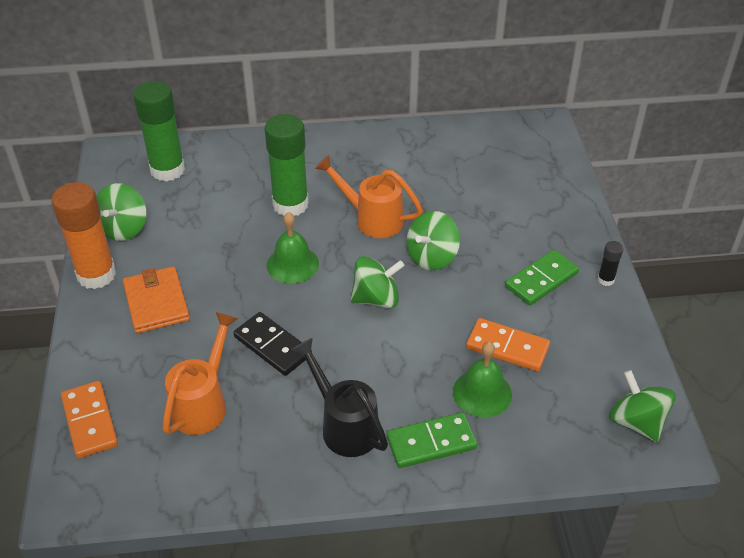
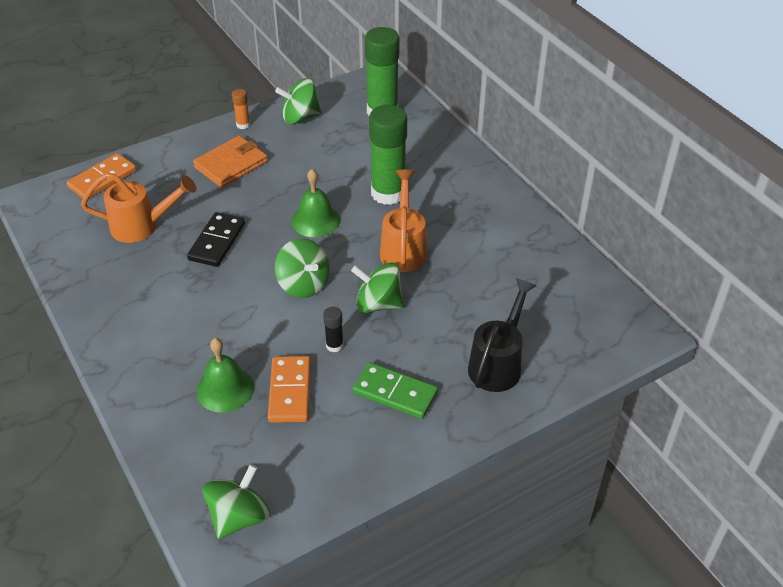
camera: 65 degrees right, 0 degrees up
orange glue stick [51,182,116,289] -> orange glue stick [232,89,251,129], size x0.44
black watering can [292,338,388,457] -> black watering can moved to [468,278,537,392]
green domino [387,412,477,468] -> none
black glue stick [598,241,623,286] -> black glue stick moved to [323,307,343,352]

